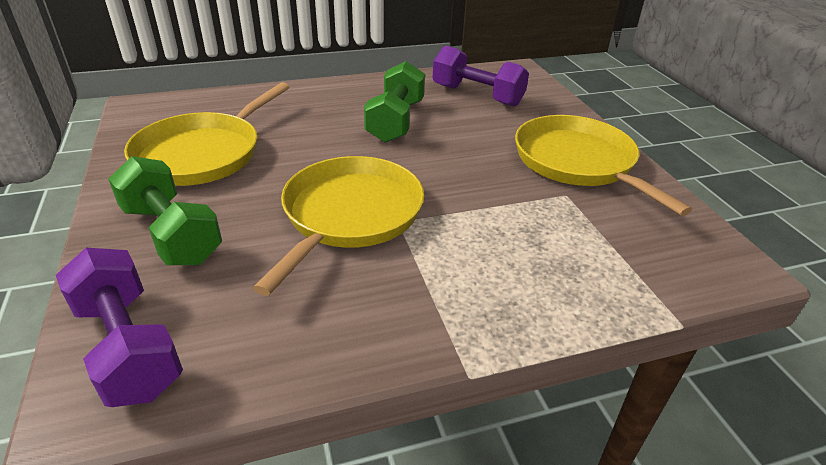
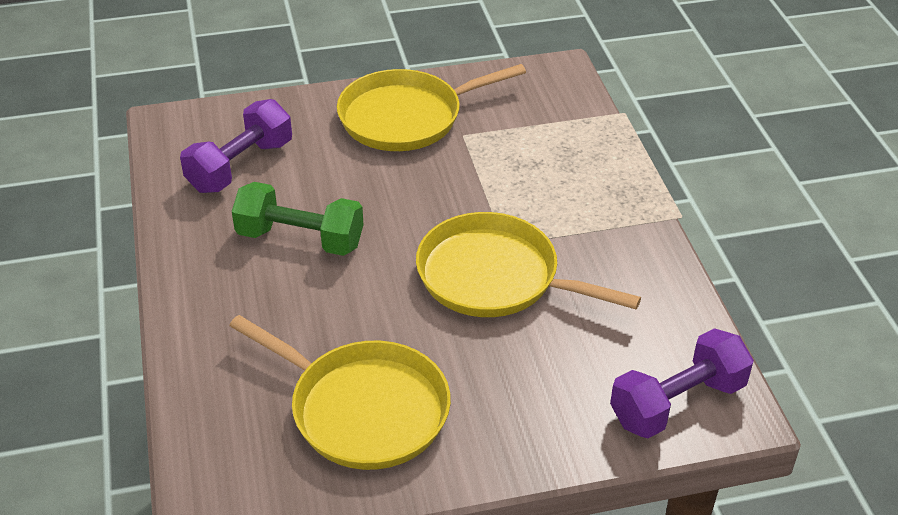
camera: 85 degrees left, 5 degrees up
green dumbbell [108,156,222,265] -> none

